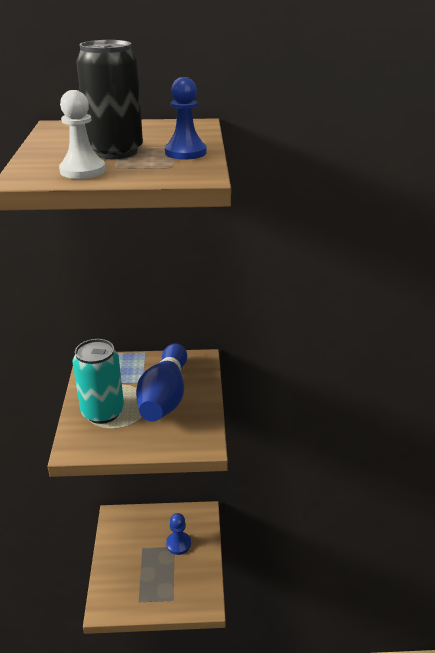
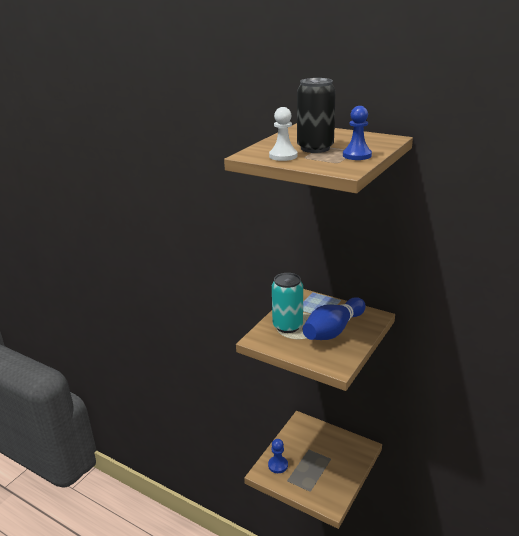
camera: 35 degrees right, 5 degrees down
blue pawn [166,513,191,555] -> blue pawn moved to [268,439,288,473]

